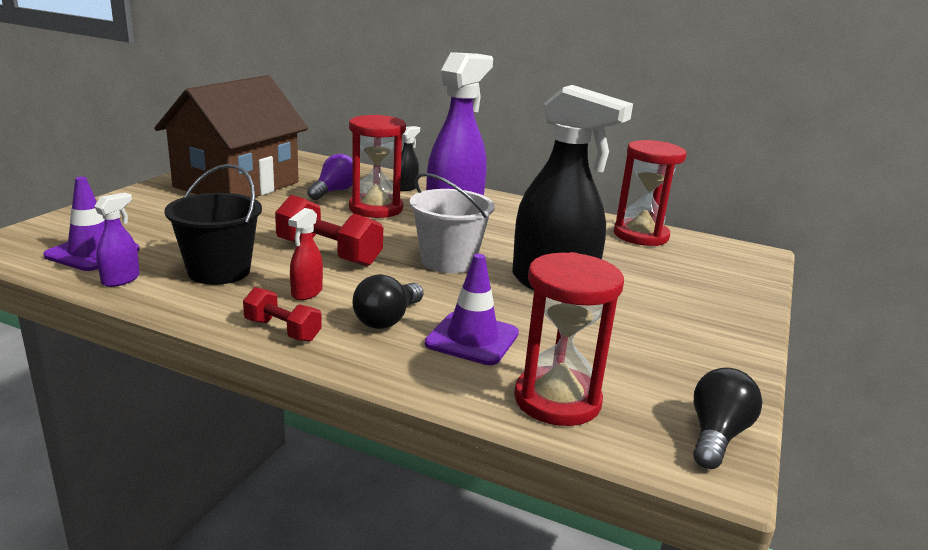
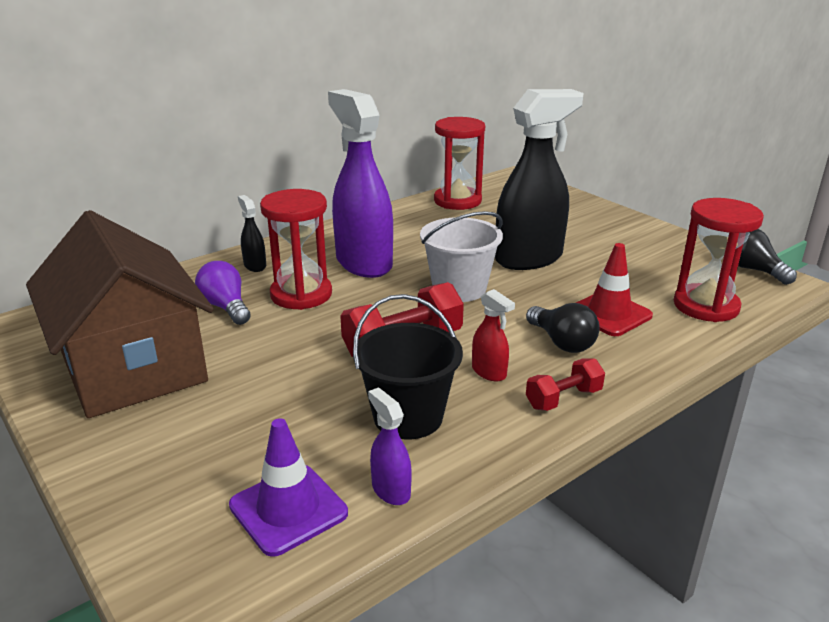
camera: 60 degrees left, 5 degrees up
purple traffic cone [425,254,519,365] -> red traffic cone [576,243,653,336]

